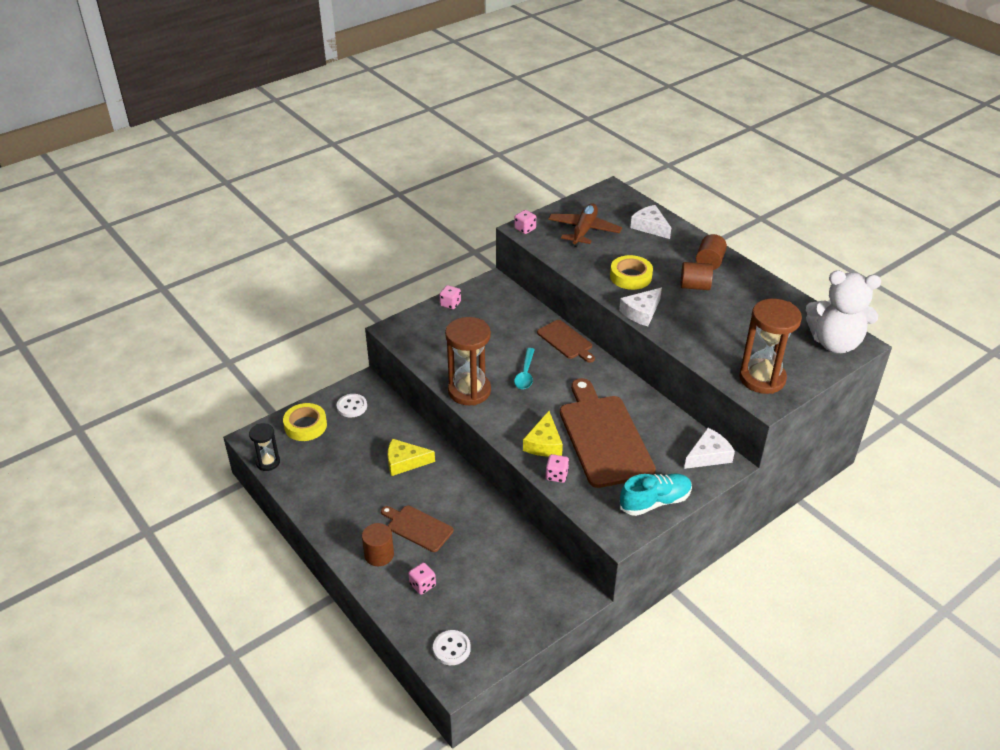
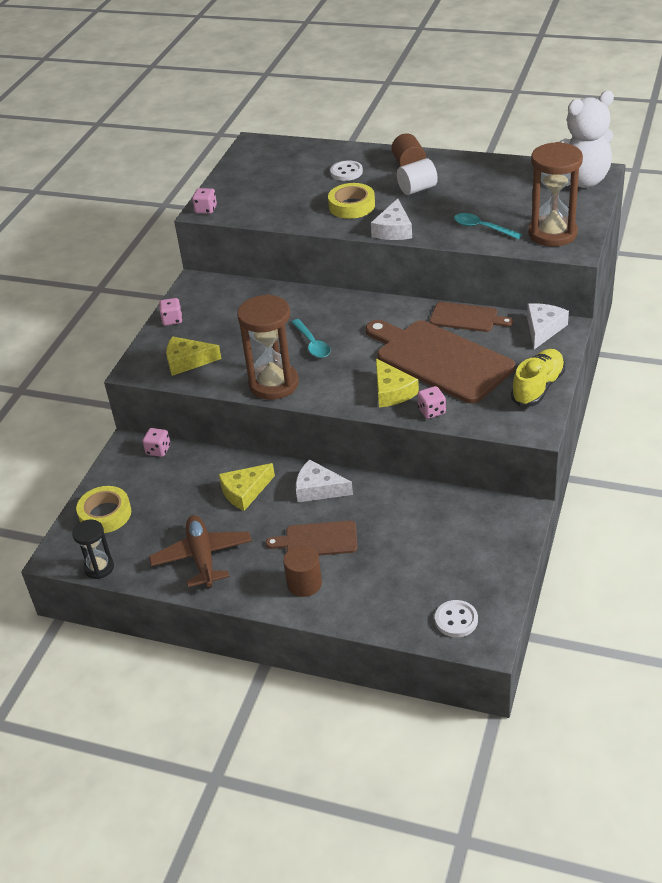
camera: 30 degrees left, 0 degrees up
white button [337,394,367,418] -> white button moved to [330,160,363,181]
pink dice [408,563,436,595] -> pink dice moved to [143,428,171,457]
brown cutting board [537,320,595,363] -> brown cutting board moved to [430,302,513,332]
brown plane [548,203,622,247] -> brown plane moved to [149,515,252,588]
turquoise shoe [620,474,692,516] -> yellow shoe [511,349,565,406]
white cheese [631,205,671,239] -> white cheese moved to [296,459,353,502]
brown cylinder [681,262,713,290] -> white cylinder [397,158,438,195]
none -> yellow cheese [166,336,221,376]
none -> turquoise spoon [454,213,522,239]

